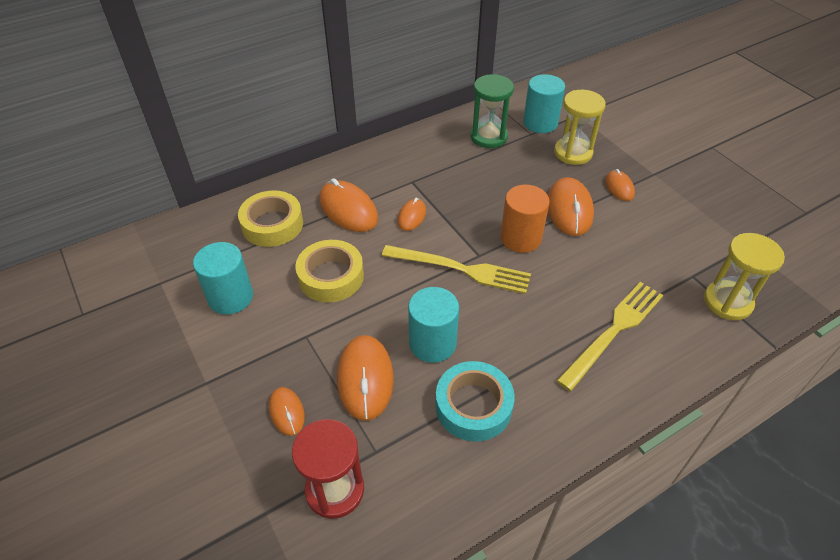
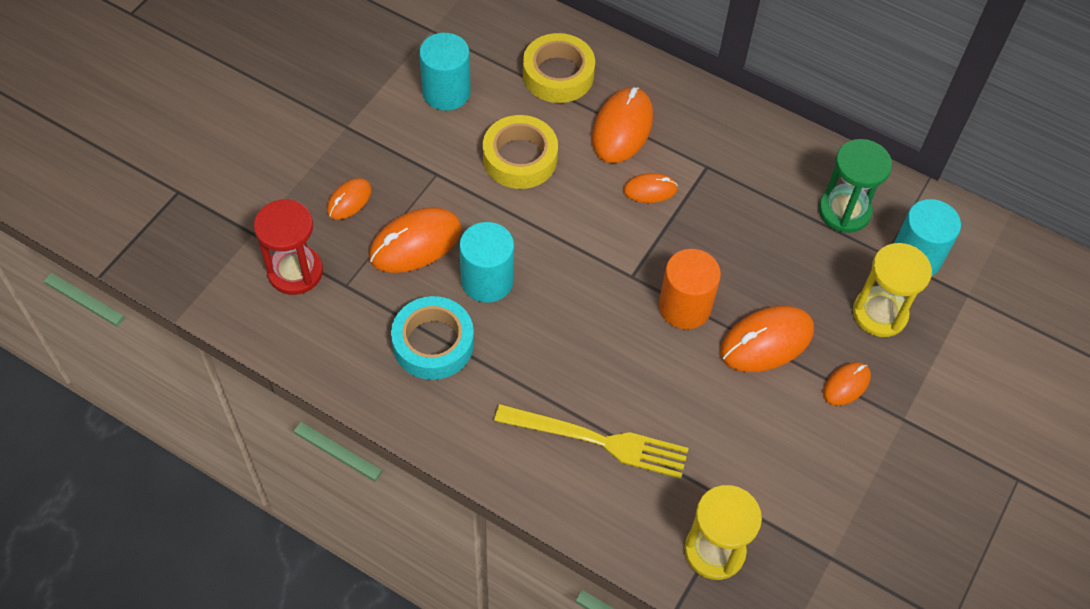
camera: 60 degrees right, 10 degrees up
yellow fork [382,245,531,294] -> none

